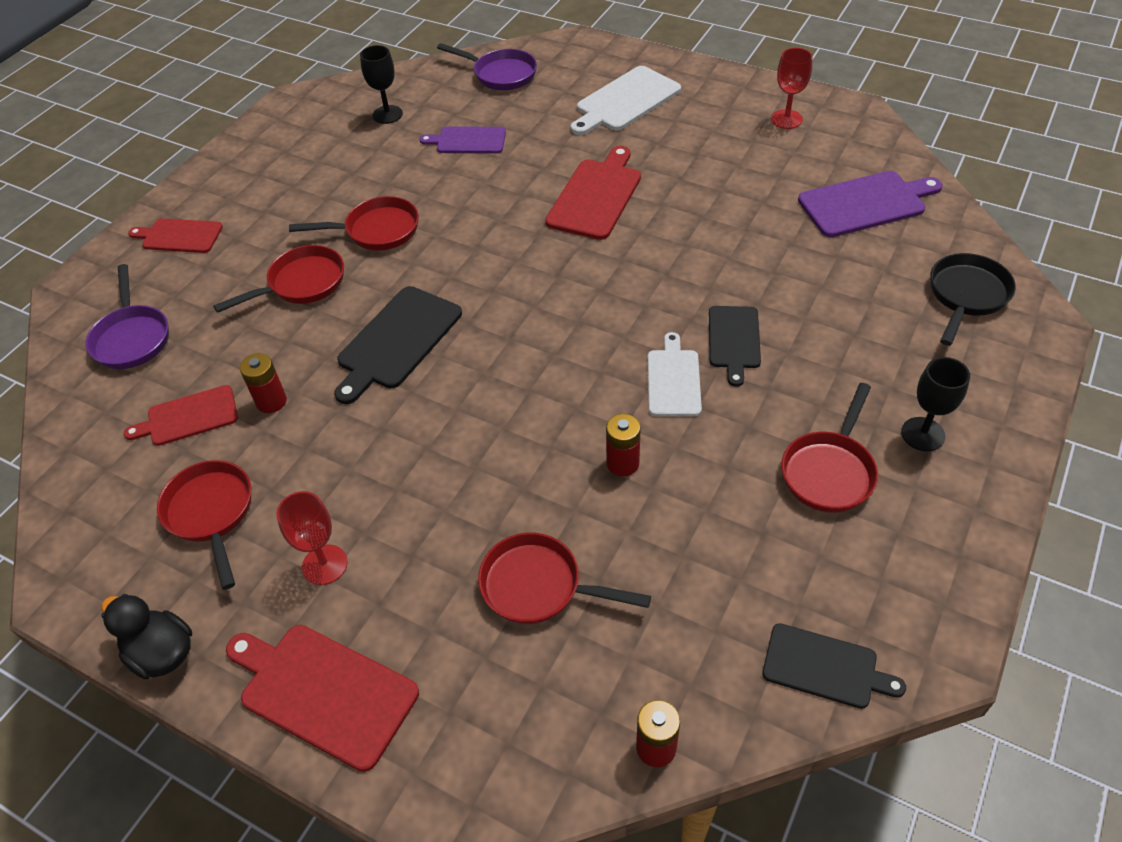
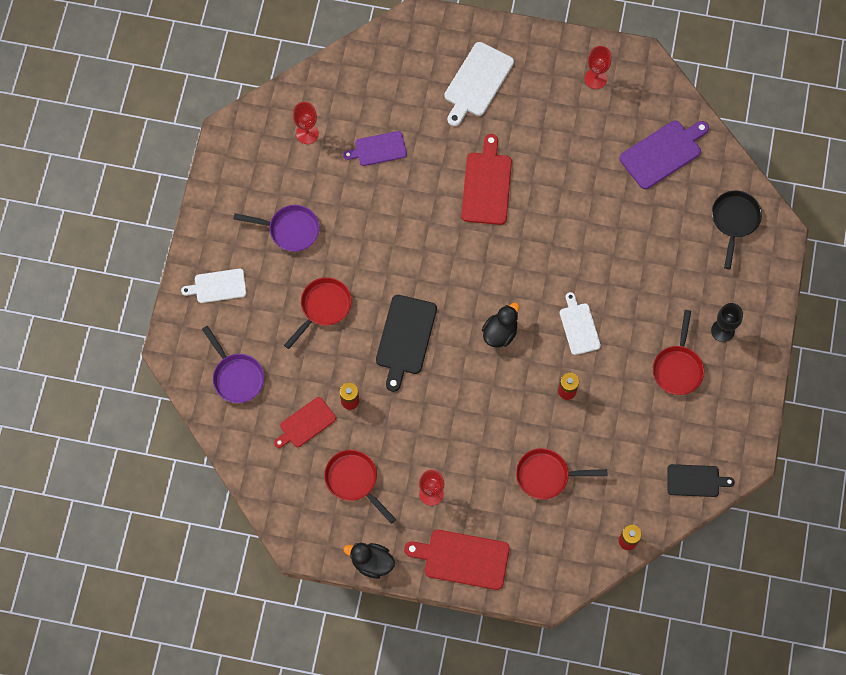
camera: 20 degrees left, 20 degrees up
red cutting board [128,218,223,253] -> white cutting board [181,269,246,303]
red pan [289,196,419,251] -> none
black goblet [360,45,403,124] -> red goblet [293,102,319,144]
purple pan [437,43,537,90] -> purple pan moved to [233,205,320,252]
black cutting board [709,306,761,387] -> none
none -> black duck [482,303,519,348]

